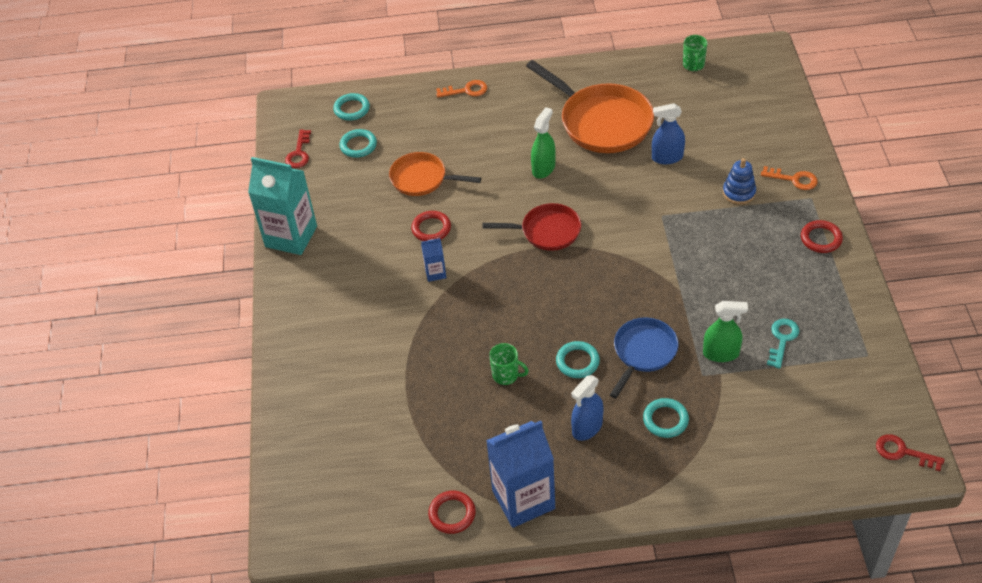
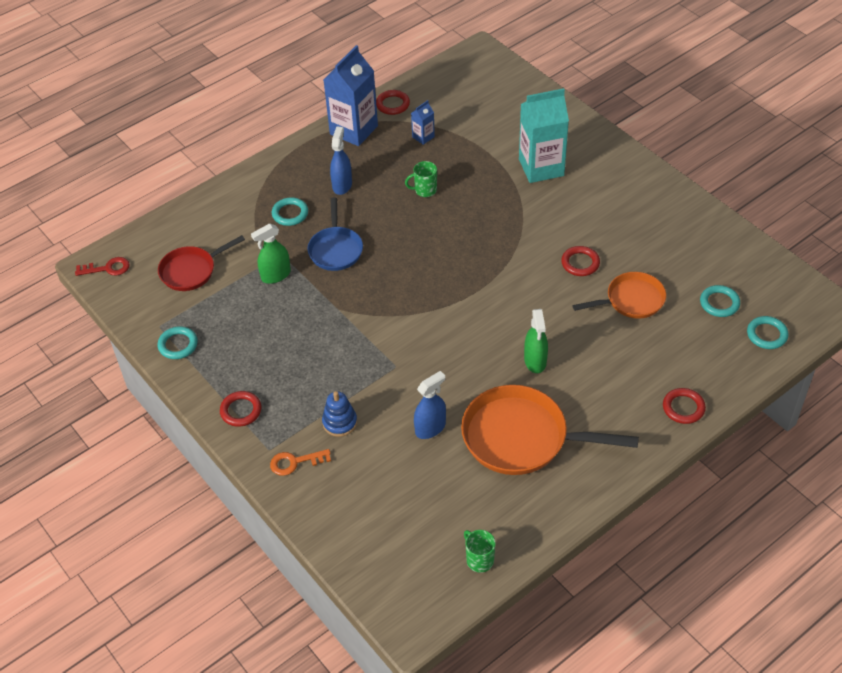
camera: 145 degrees right, 0 degrees up
turquoise carton [248,157,317,255] -> turquoise carton moved to [519,88,569,183]
red key [285,129,311,168] -> none
blue carton [421,238,447,282] -> blue carton moved to [411,100,435,145]
orange key [436,80,487,98] -> red ring [663,388,706,424]
red pan [482,203,581,251] -> red pan moved to [158,235,245,291]
turquoise ring [556,341,600,378] -> turquoise ring moved to [157,326,198,359]
turquoise key [767,319,800,369] -> none

